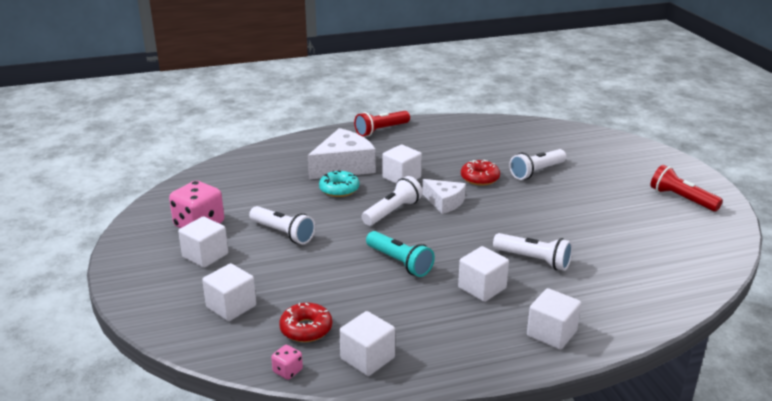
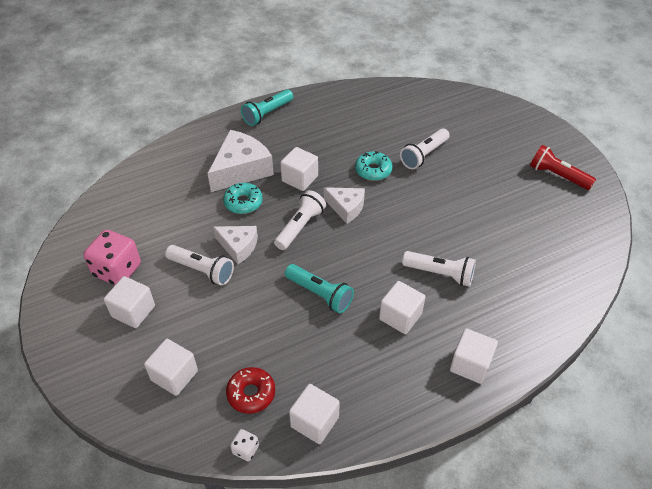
camera: 10 degrees left, 20 degrees up
pink dice [271,345,303,380] -> white dice [230,429,259,461]
red flashlight [354,111,410,136] -> turquoise flashlight [241,89,293,126]
red donut [461,160,500,186] -> turquoise donut [355,151,393,181]
none -> white cheese [213,226,258,264]

